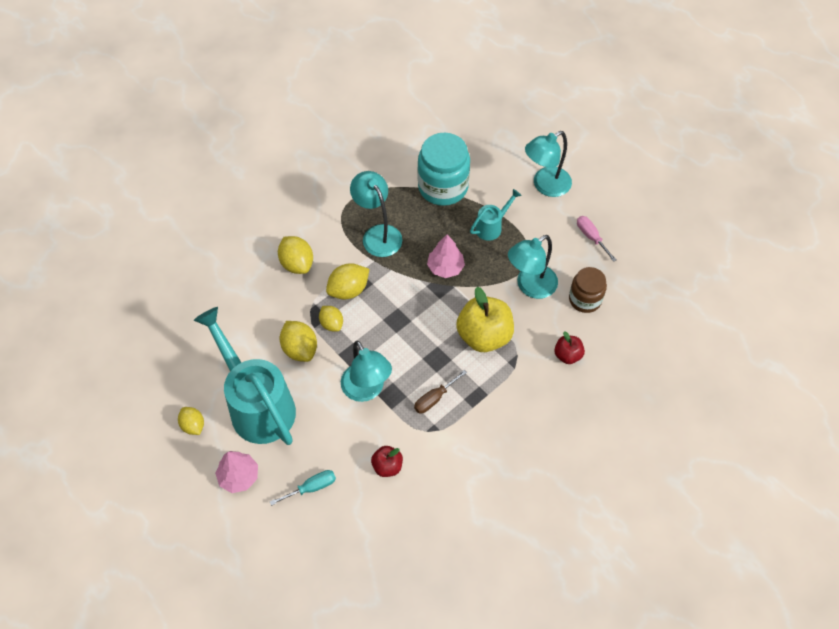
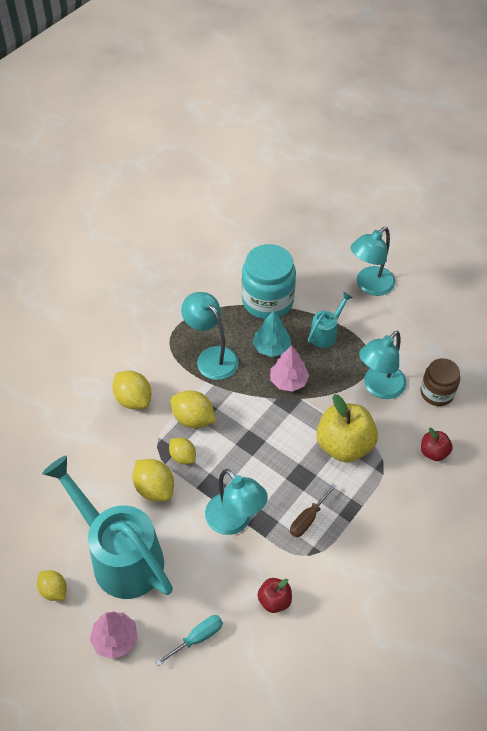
camera: 10 degrees left, 5 degrees down
yellow lemon [326,263,369,300] -> yellow lemon turned 75 degrees clockwise [170,390,216,428]
pink screwdriver [577,216,617,262] -> none
none -> turquoise tree [253,310,291,357]

